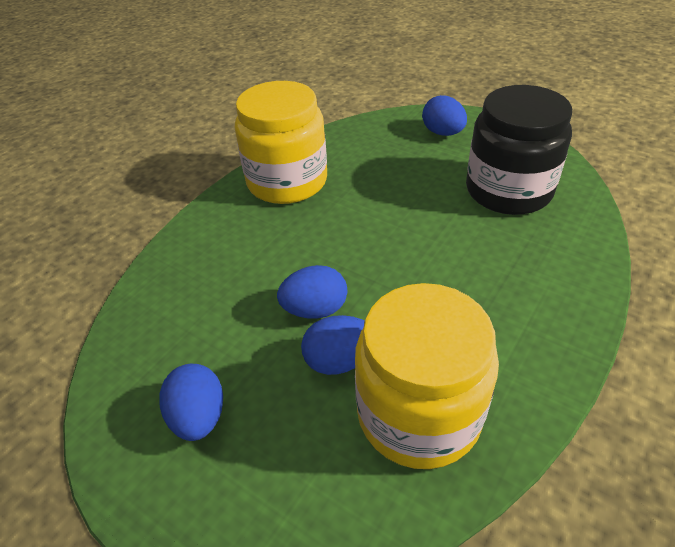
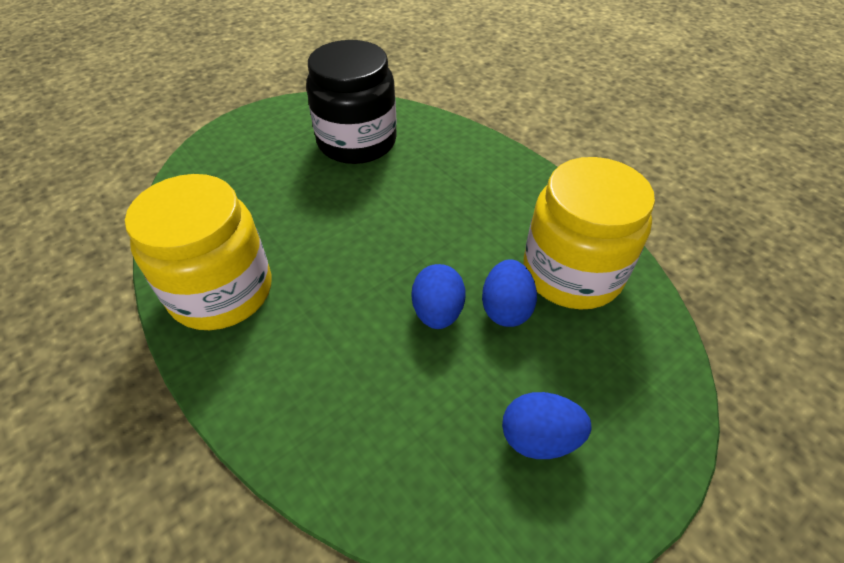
camera: 75 degrees left, 5 degrees up
blue egg [422,95,467,136] -> none

